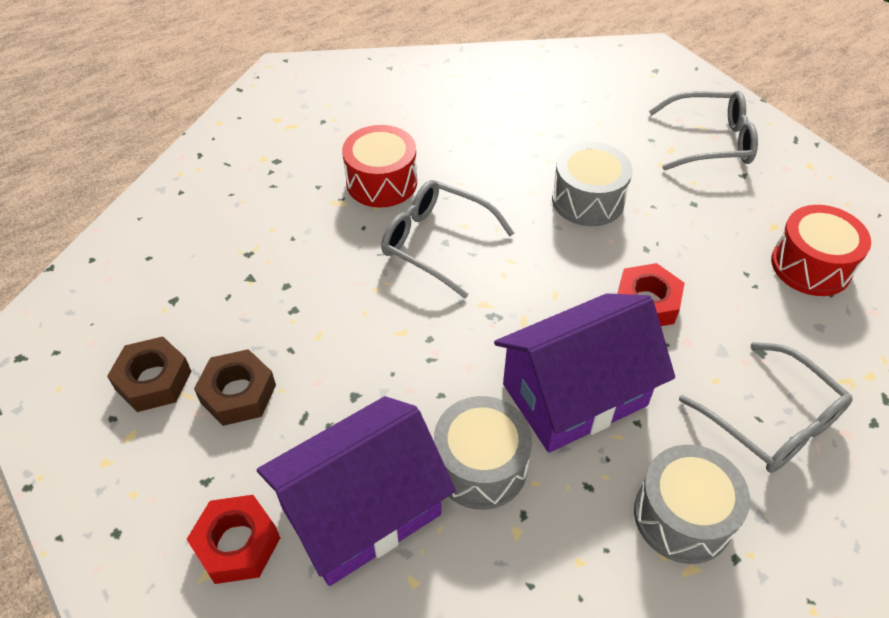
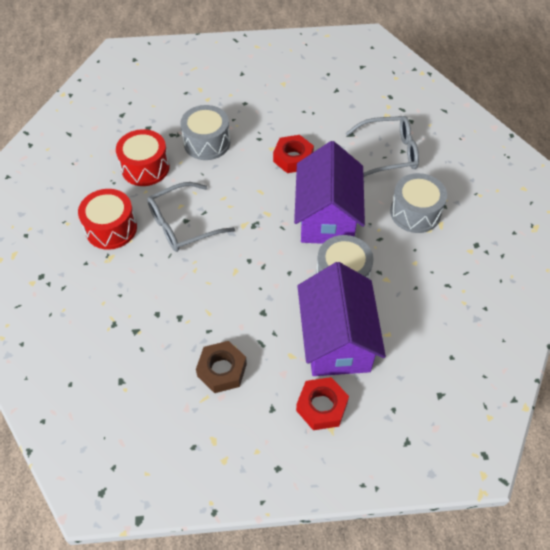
camera: 60 degrees left, 5 degrees up
brown nut [107,336,191,412] -> none
grey glasses [649,91,758,171] -> none
red drum [771,205,871,296] -> red drum moved to [116,129,170,186]

